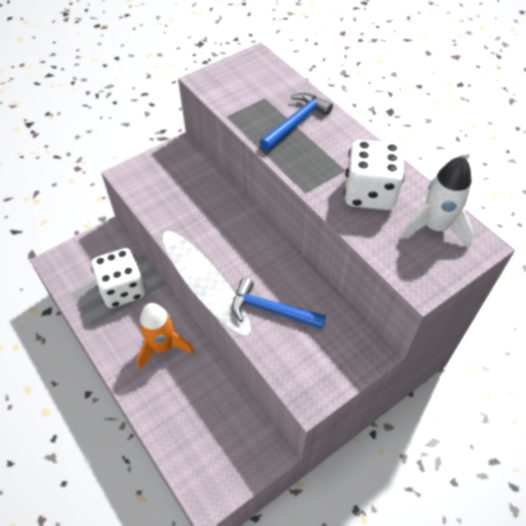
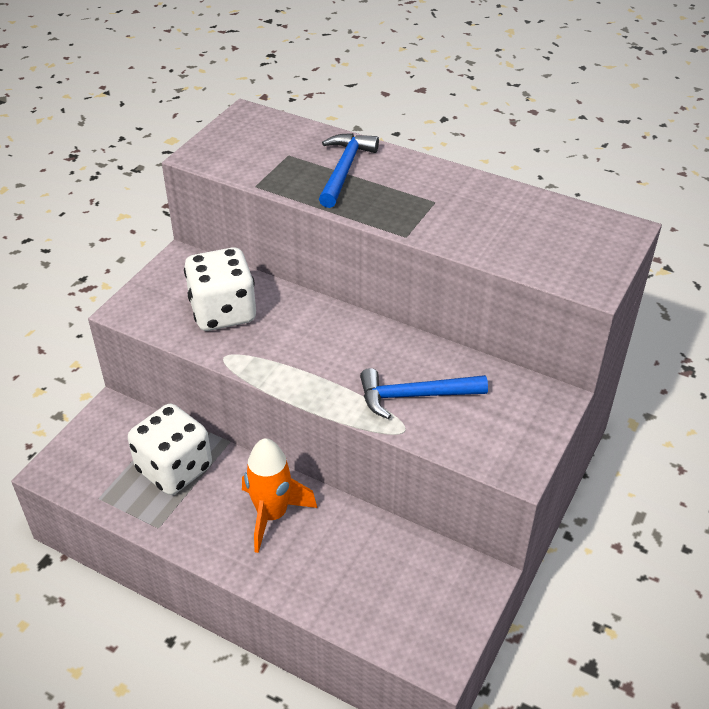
camera: 25 degrees left, 10 degrees down
white dice [344,140,404,210] -> white dice moved to [184,247,256,331]
white rocket [400,156,474,249] -> none

